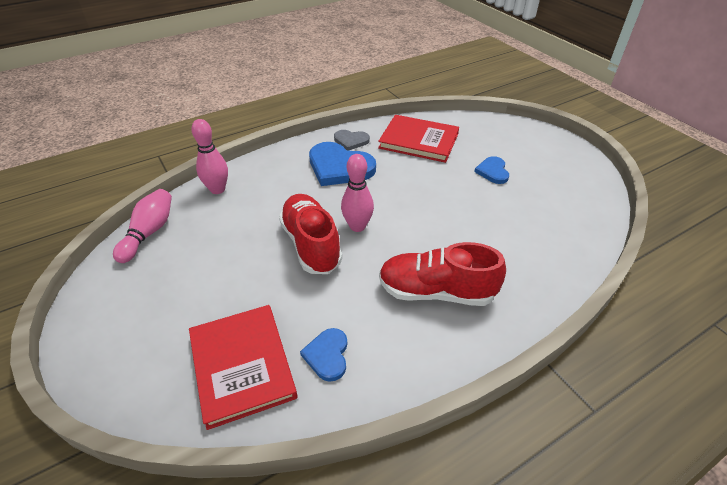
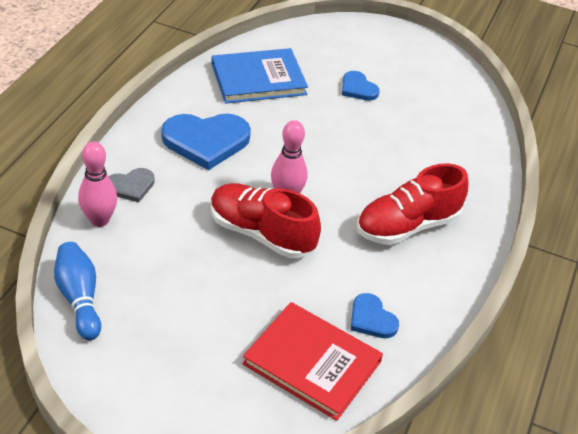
camera: 40 degrees left, 0 degrees up
pink bowling pin [113,189,172,263] -> blue bowling pin [54,242,101,340]
grey heart [334,130,370,150] -> grey heart moved to [108,168,155,202]
red book [378,115,459,163] -> blue book [211,48,308,104]

